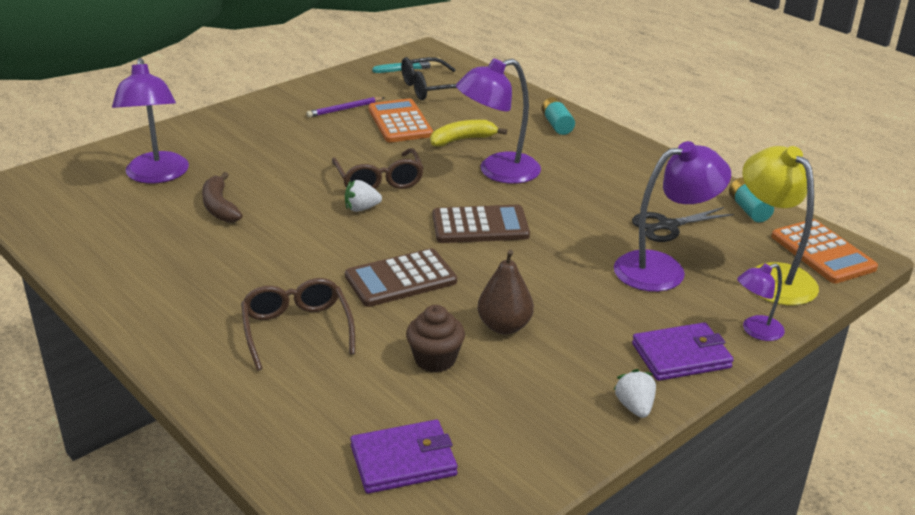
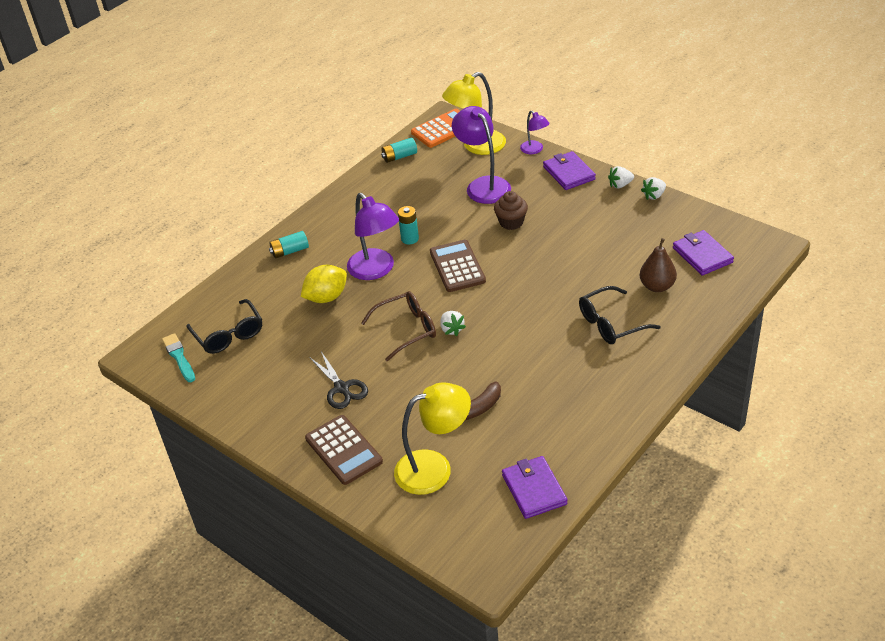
camera: 95 degrees left, 10 degrees up
purple lamp [112,58,189,184] -> yellow lamp [394,382,471,495]
brown glasses [241,278,355,371] -> black glasses [579,286,661,344]
purple pencil [306,97,384,117] -> none
brown calculator [345,248,457,307] -> brown calculator moved to [305,415,383,485]
orange calculator [368,99,433,143] -> none
brown cupcake [406,305,465,373] -> brown cupcake moved to [494,191,528,230]
yellow banana [430,120,507,147] -> yellow lemon [301,265,347,303]
brown pear [478,250,534,334] -> brown pear moved to [640,238,677,292]
black scissors [632,207,734,242] -> black scissors moved to [309,351,368,409]
none -> turquoise battery [398,206,419,244]
none -> purple wallet [502,456,567,519]
none -> white strawberry [641,177,666,200]

